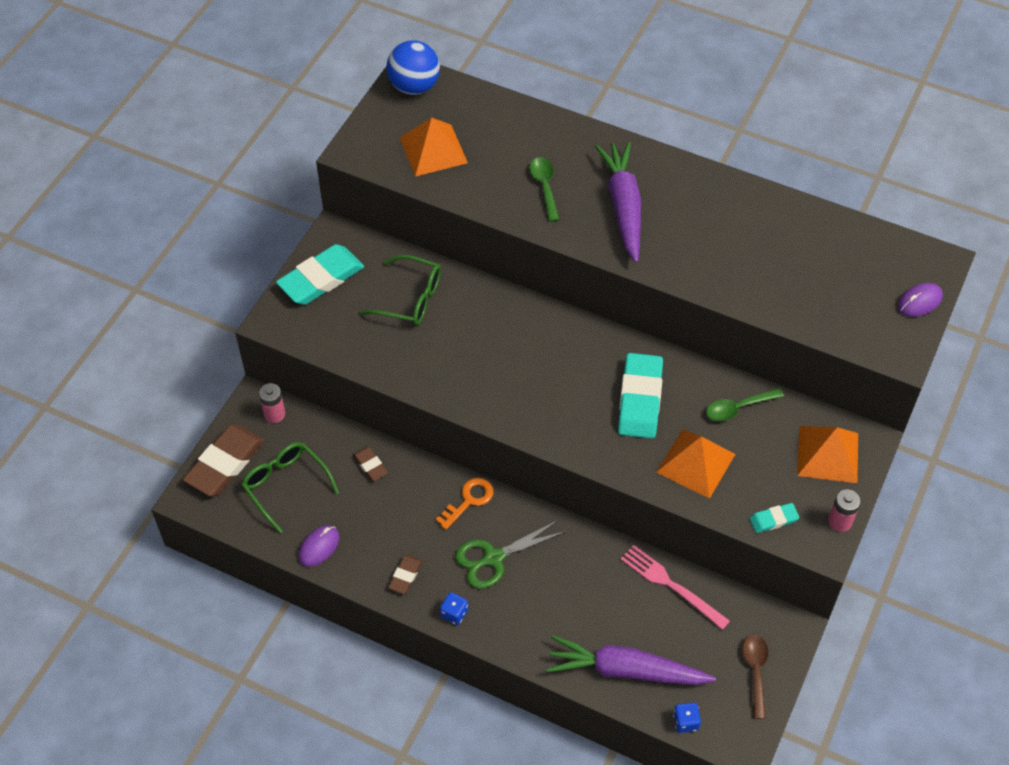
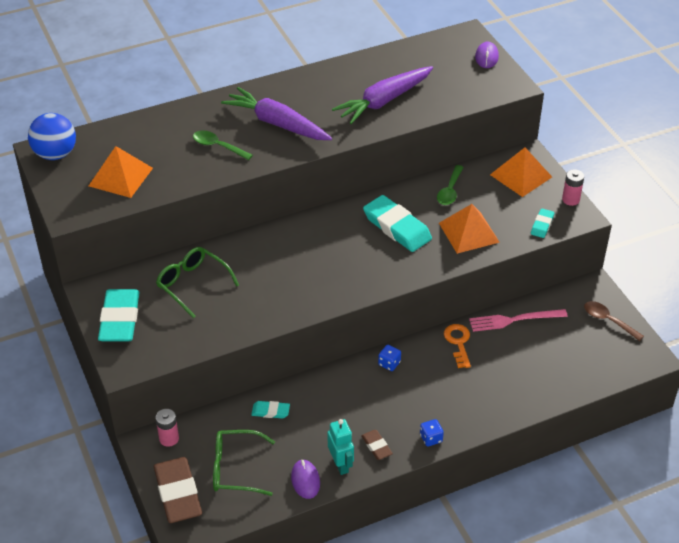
camera: 50 degrees left, 10 degrees down
brown eraser [353,447,388,481] -> turquoise eraser [251,401,290,419]
green glasses [359,255,441,325] -> green glasses turned 105 degrees counterclockwise [156,247,239,318]
orange key [435,478,494,530] -> orange key moved to [444,324,471,368]
green scissors [455,520,566,589] -> none
purple carrot [546,635,716,685] -> purple carrot moved to [332,66,433,124]
blue dice [673,703,701,733] -> blue dice moved to [378,345,401,371]
none -> turquoise robot [328,419,354,475]

